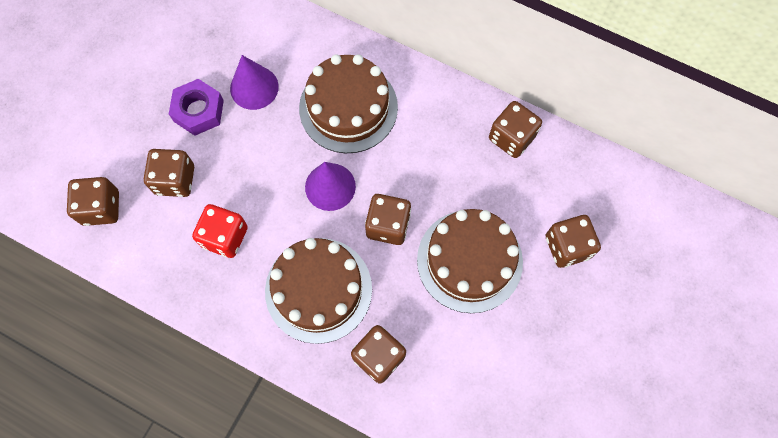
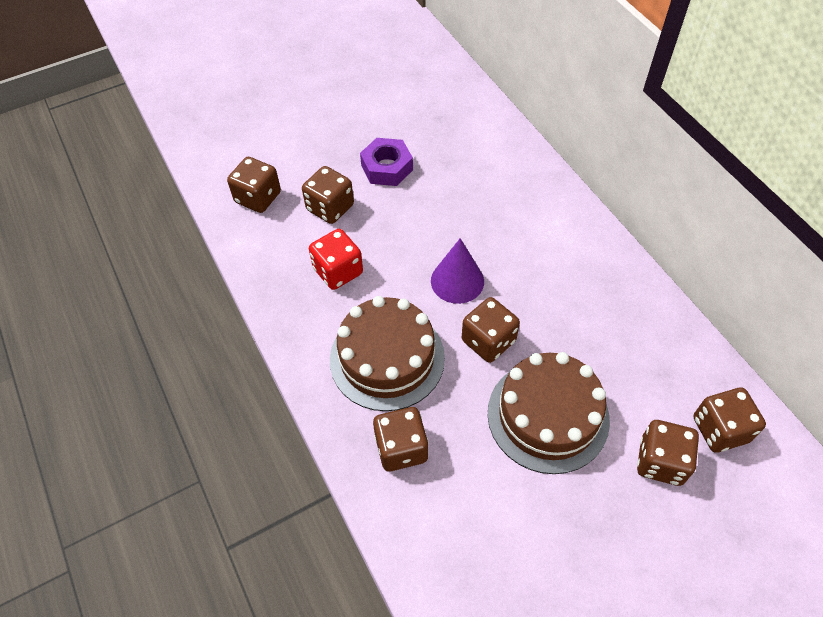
camera: 35 degrees right, 15 degrees down
purple cone [230,55,279,110] -> none
brown cake [299,54,398,153] -> none
brown dice [489,101,542,158] -> brown dice moved to [693,387,766,453]

